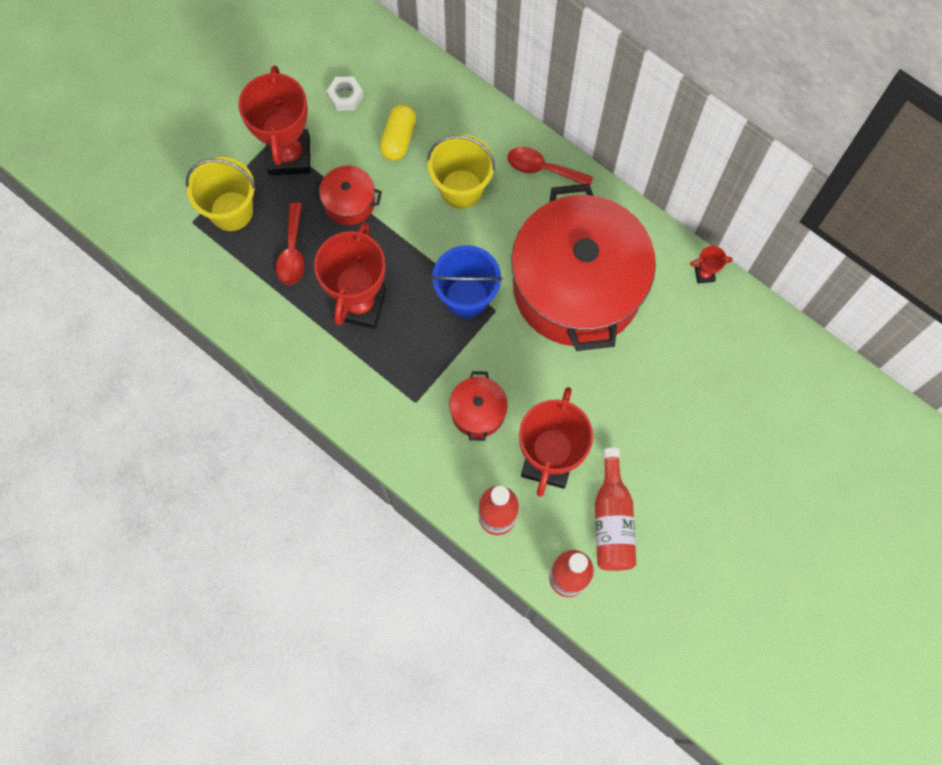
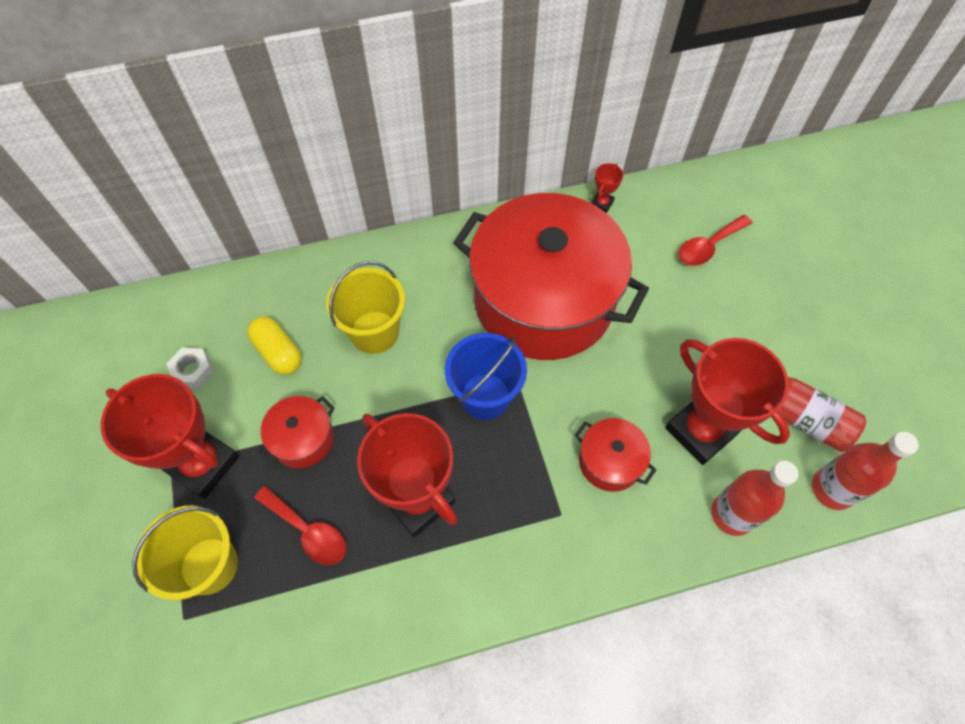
camera: 55 degrees left, 10 degrees down
red spoon [507,147,593,186] -> red spoon moved to [678,215,752,266]

